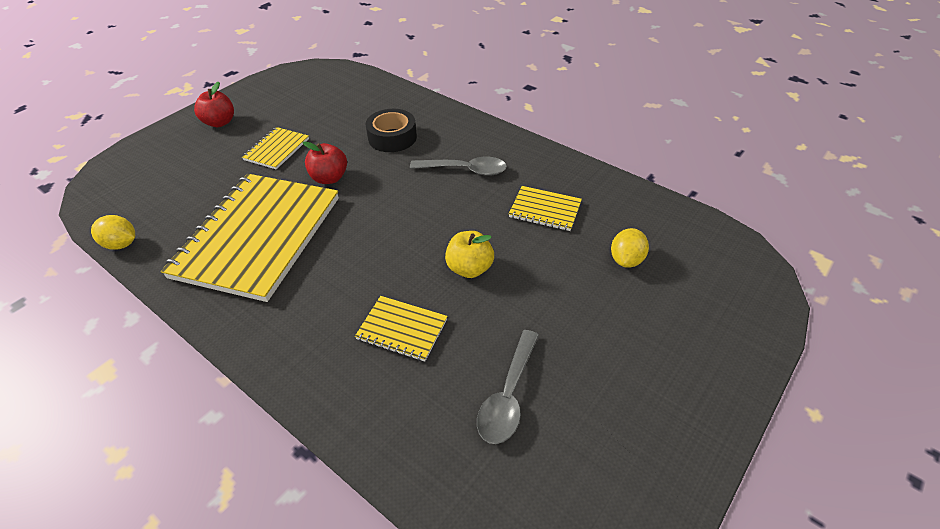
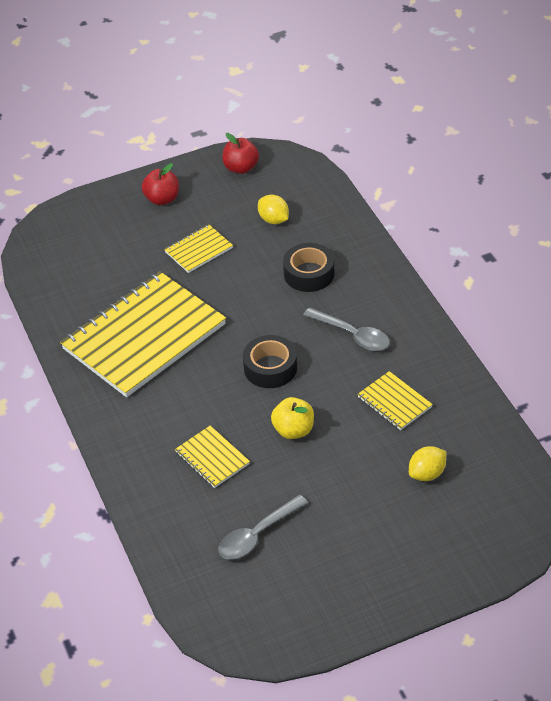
camera: 30 degrees right, 0 degrees up
yellow lemon [91,215,135,250] -> yellow lemon moved to [258,195,289,224]
red apple [303,141,347,184] -> red apple moved to [222,133,259,174]
none -> black tape [243,335,297,388]

